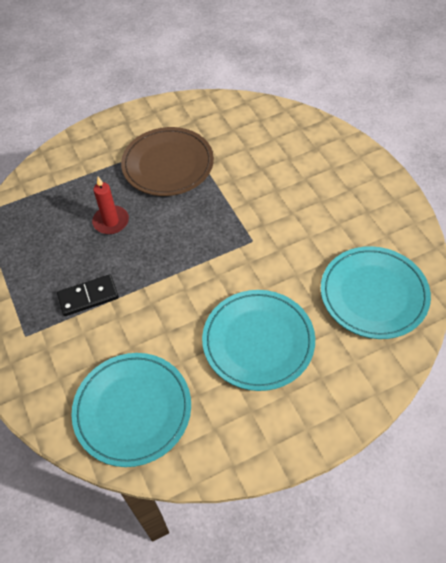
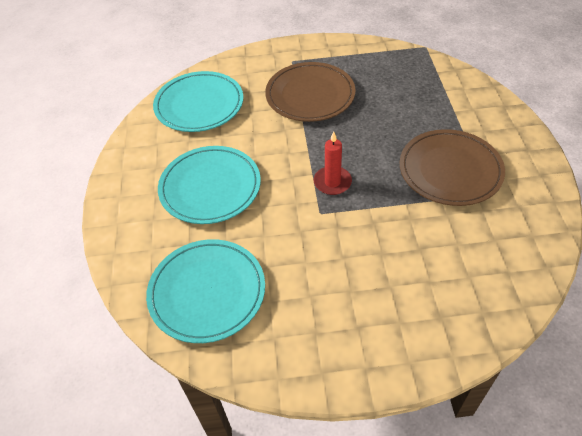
camera: 110 degrees right, 5 degrees down
black domino [57,275,119,316] -> brown plate [265,62,356,122]
red candle [92,177,129,234] -> red candle moved to [314,131,352,195]

